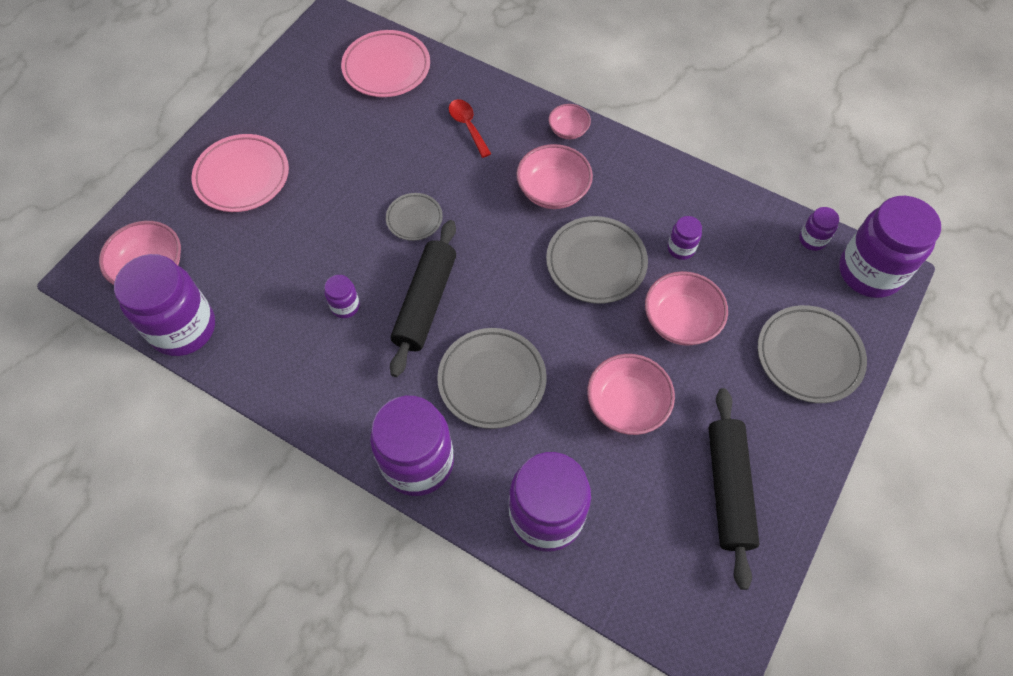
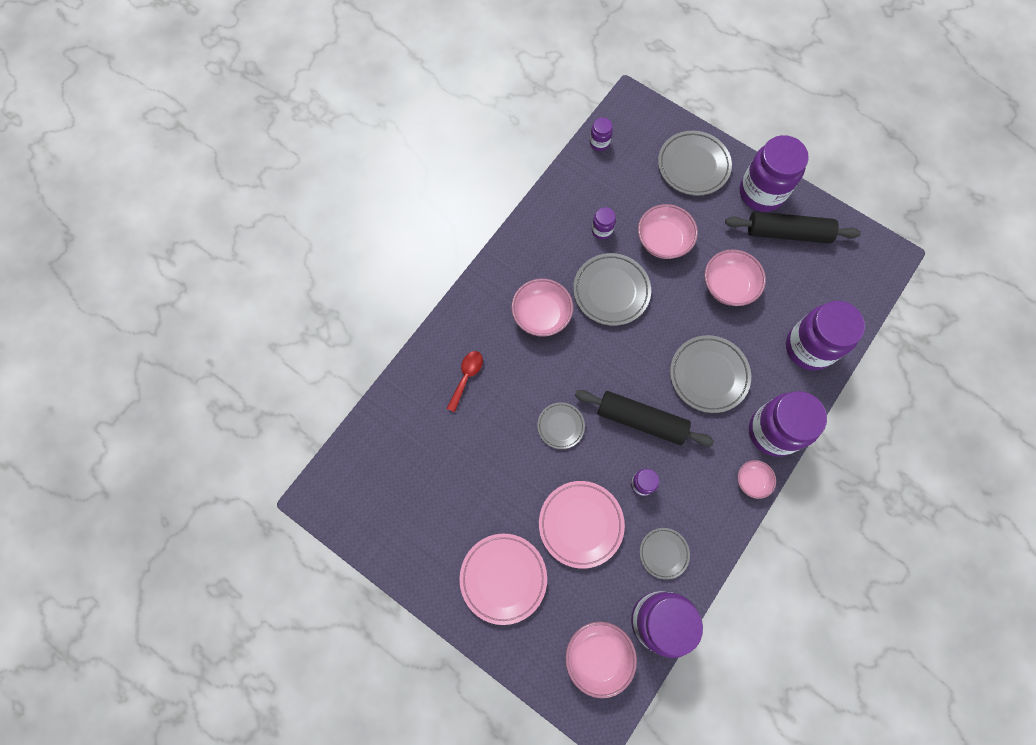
camera: 85 degrees left, 10 degrees up
pink plate [341,30,430,97] -> pink plate moved to [539,481,625,569]
red spoon [449,99,491,158] -> red spoon turned 135 degrees clockwise [447,351,483,412]
pink bowl [548,104,591,139] -> pink bowl moved to [738,460,776,499]
purple jar [839,196,941,298] -> purple jar moved to [740,135,809,212]
none -> grey plate [640,528,690,580]

